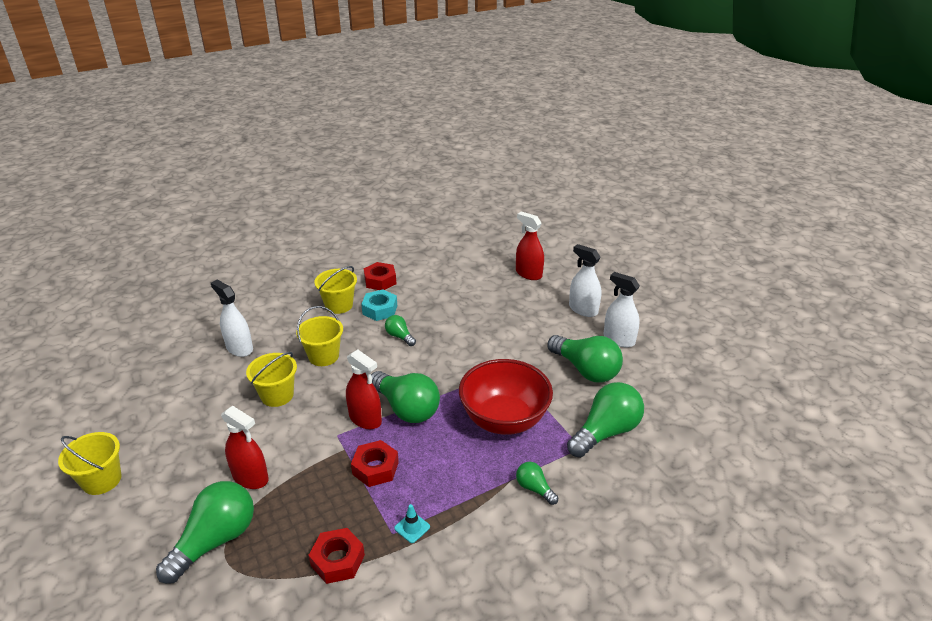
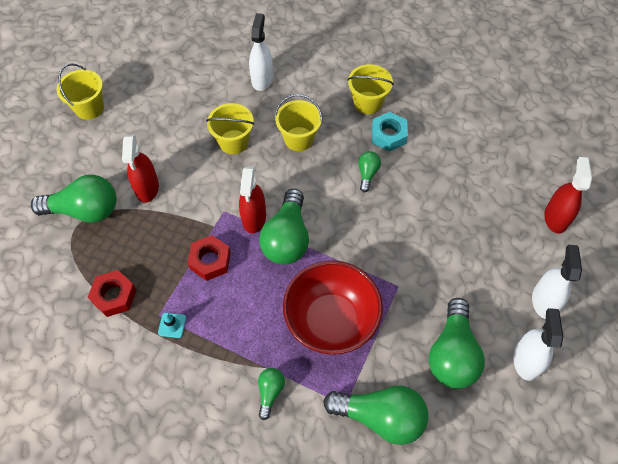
camera: 55 degrees right, 25 degrees up
red nut [364,262,397,290] -> none

